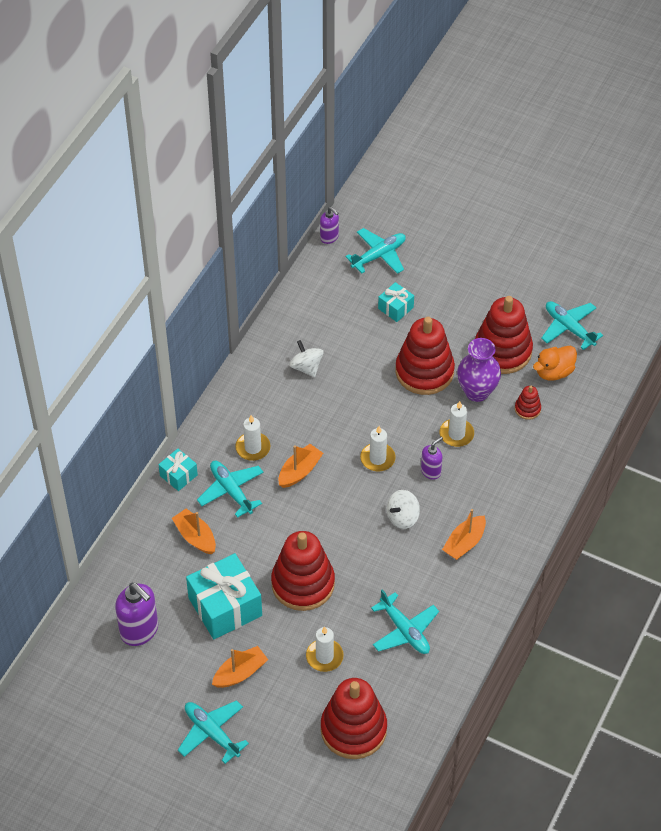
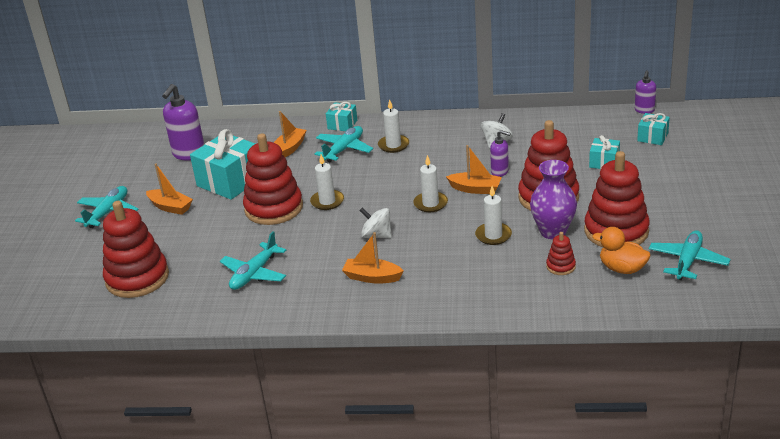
camera: 70 degrees right, 20 degrees down
orange boat [278,444,323,488] -> orange boat moved to [446,145,502,194]
white candle [306,626,344,672] -> white candle moved to [310,155,344,210]
turquoise plane [346,228,406,274] -> turquoise gift [637,113,670,145]
purple soap dispenser [421,437,443,480] -> purple soap dispenser moved to [490,130,511,177]

